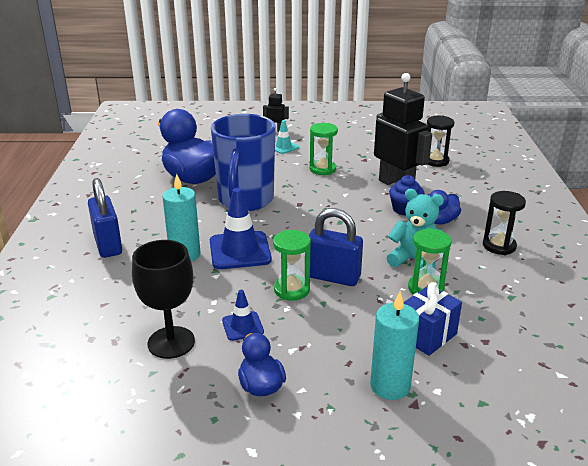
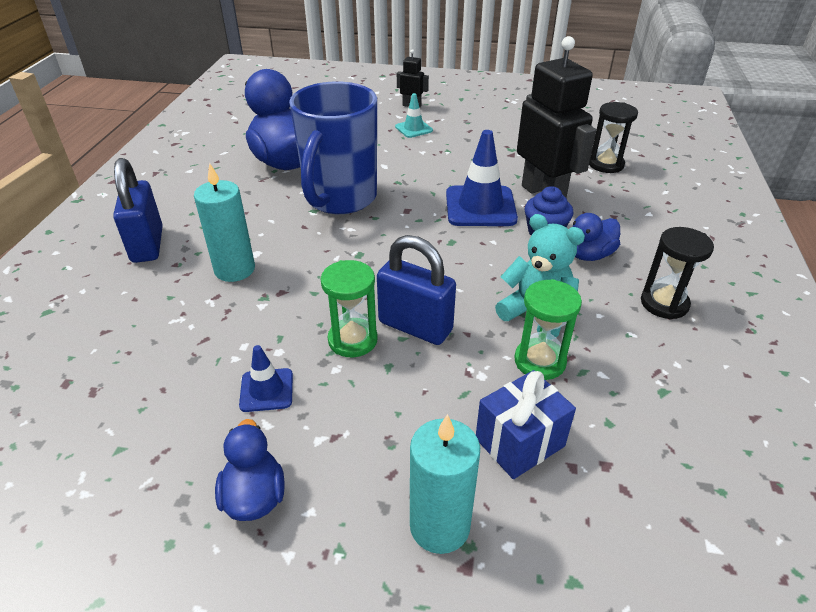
camera: 10 degrees right, 10 degrees up
black goblet [132,240,195,359] -> none
blue traffic cone [210,188,272,269] -> blue traffic cone moved to [446,130,518,226]
green hourglass [310,123,338,175] -> none

